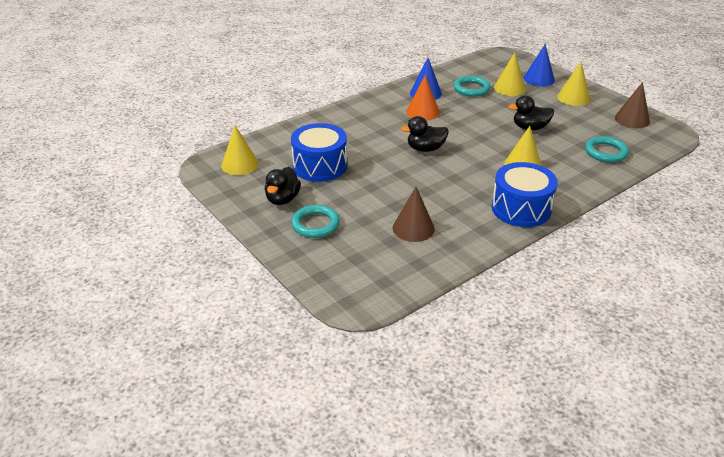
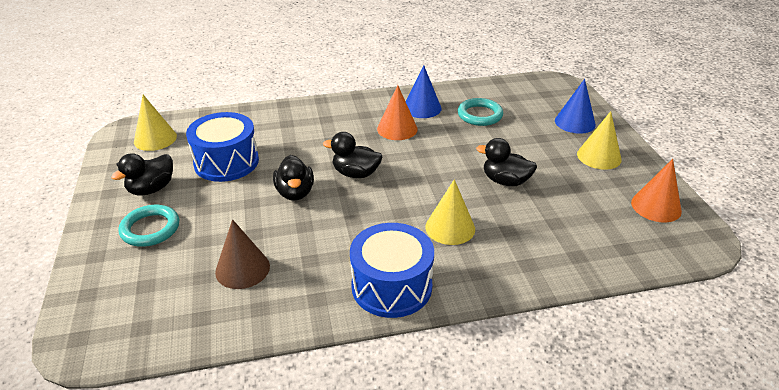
camera: 25 degrees right, 0 degrees up
yellow cone [494,53,526,96] -> none
turquoise ring [585,136,629,163] -> none
brown cone [615,82,650,128] -> orange cone [631,159,682,222]
none -> black duck [273,155,314,201]

